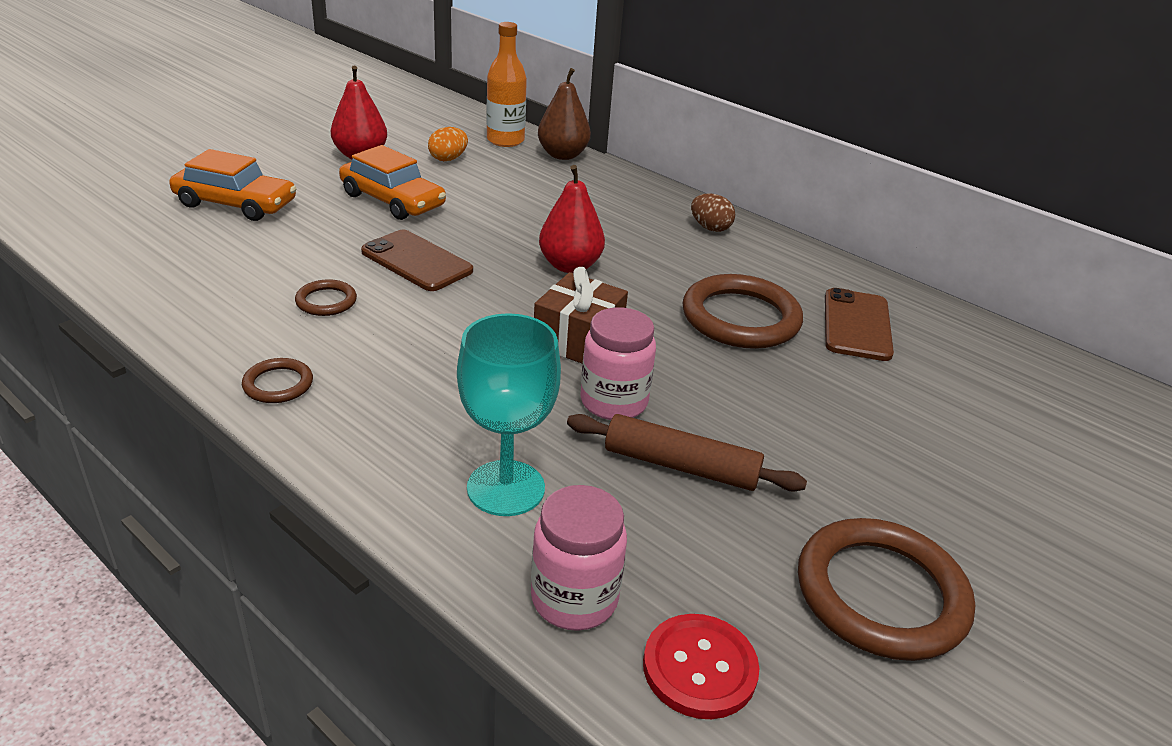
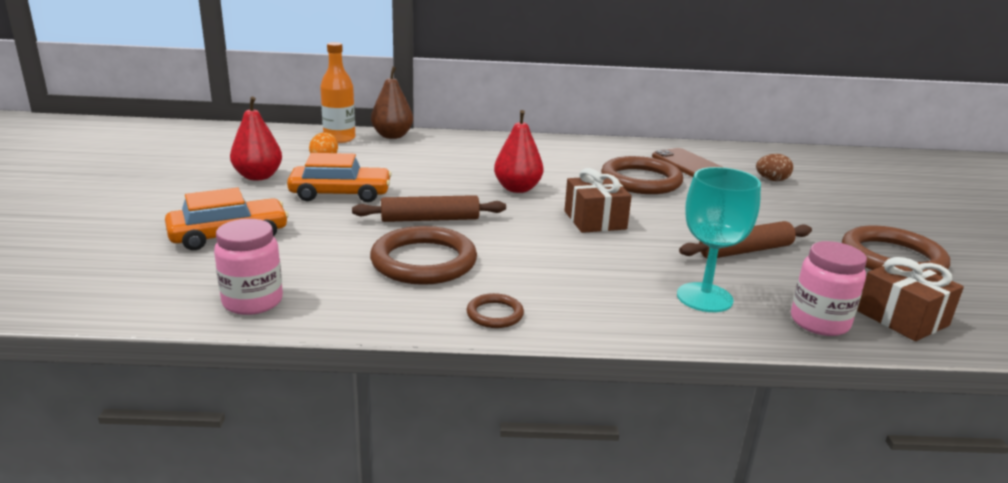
camera: 40 degrees left, 10 degrees down
brown ring [295,279,357,316] -> brown ring [370,226,477,285], size x2.08
brown phone [361,230,473,291] -> brown rolling pin [352,195,506,222]
pink jar [580,307,656,420] -> pink jar moved to [214,219,283,315]
red button [643,614,760,719] -> brown gift [857,257,964,341]
brown egg [691,193,735,232] -> brown egg moved to [756,154,793,181]

